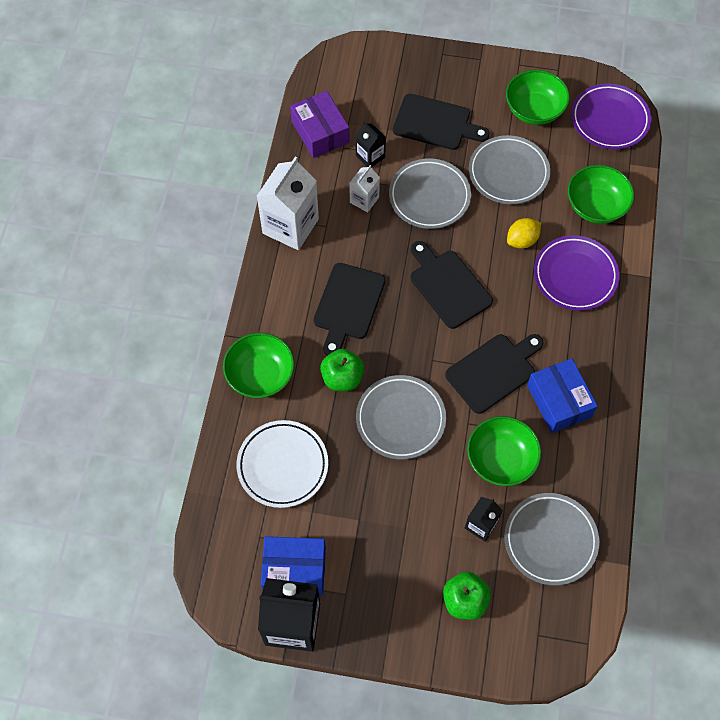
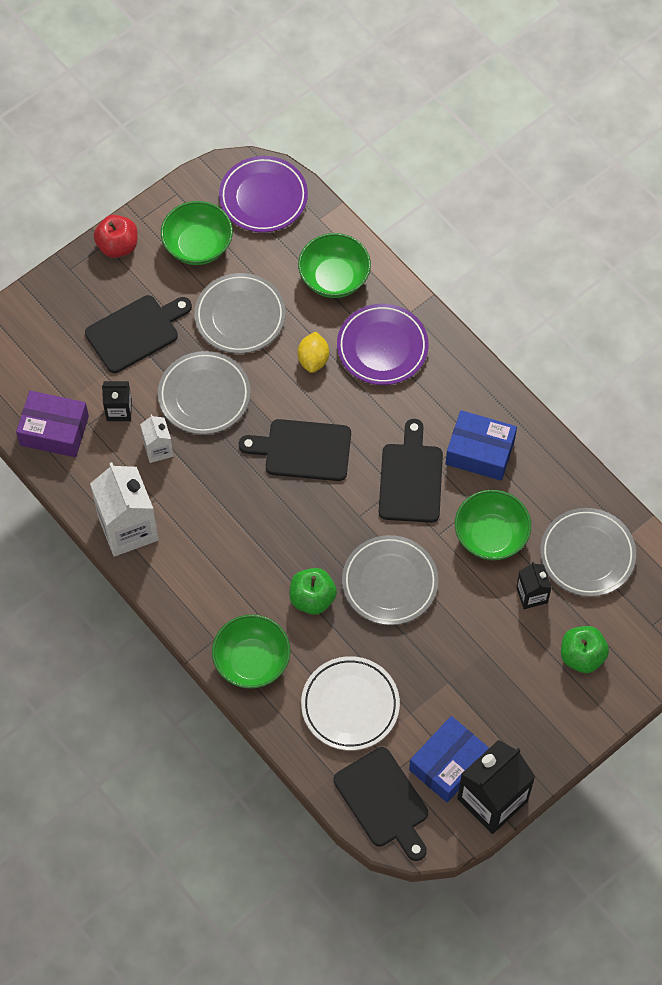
camera: 50 degrees left, 0 degrees up
black cutting board [314,263,385,356] -> black cutting board moved to [334,747,428,861]
none -> red apple [94,215,137,258]

